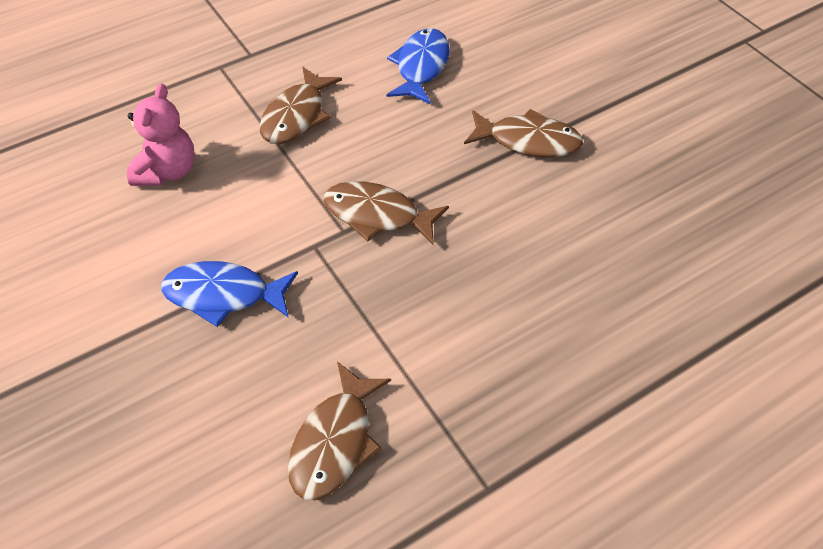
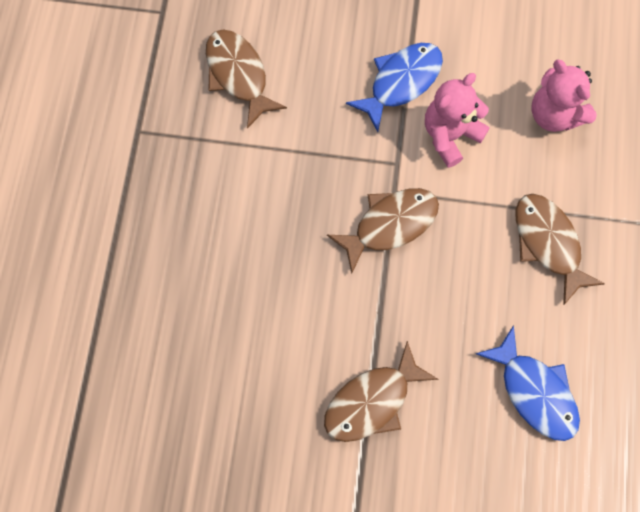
camera: 130 degrees right, 20 degrees up
none -> pink teddy bear [425,73,490,168]

